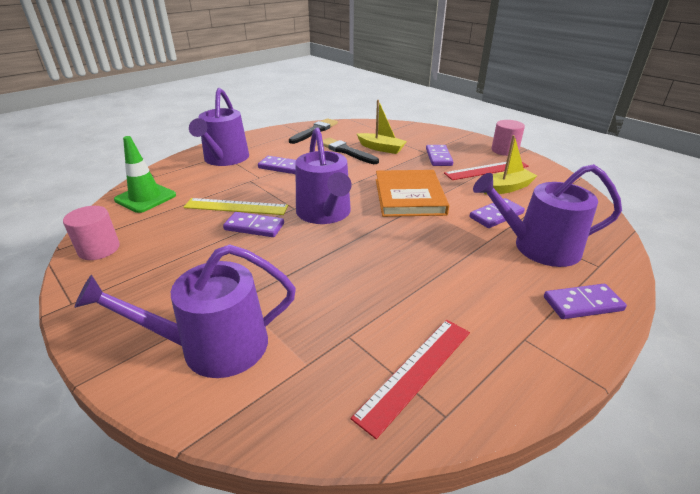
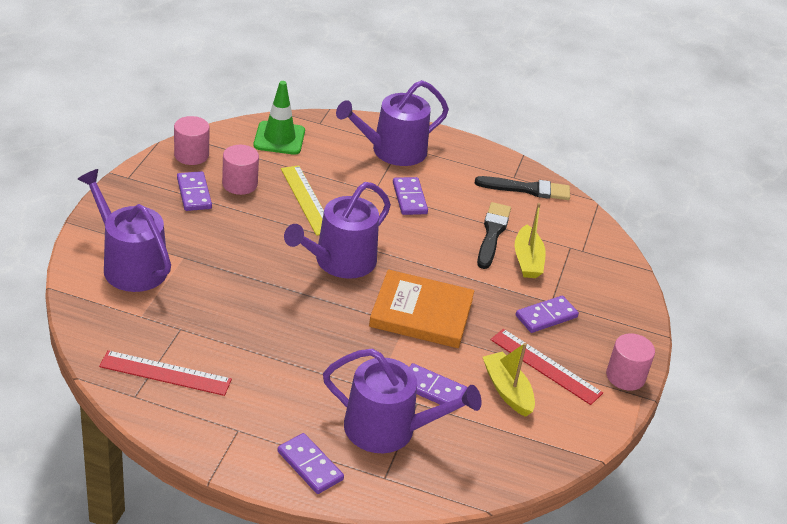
camera: 55 degrees right, 5 degrees up
purple domino [223,212,284,237] -> purple domino moved to [177,171,212,211]
orange book [376,170,449,217] -> orange book turned 45 degrees clockwise [369,269,474,348]
purple watering can [473,164,622,267] -> purple watering can turned 135 degrees clockwise [323,349,482,453]
yellow boat [484,135,537,194] -> yellow boat turned 150 degrees counterclockwise [483,343,535,417]
none -> pink cylinder [222,145,259,195]

